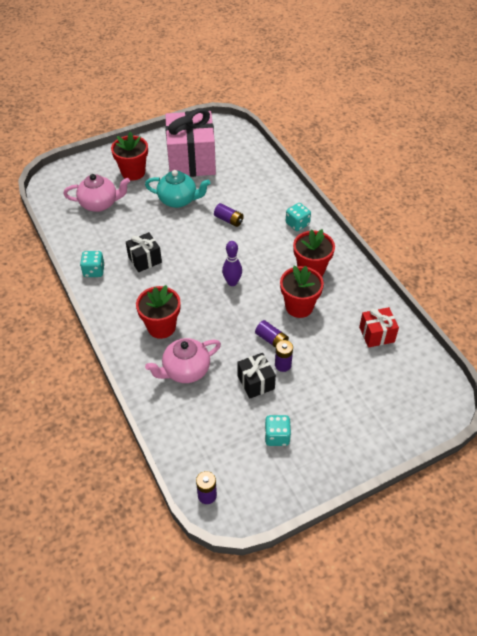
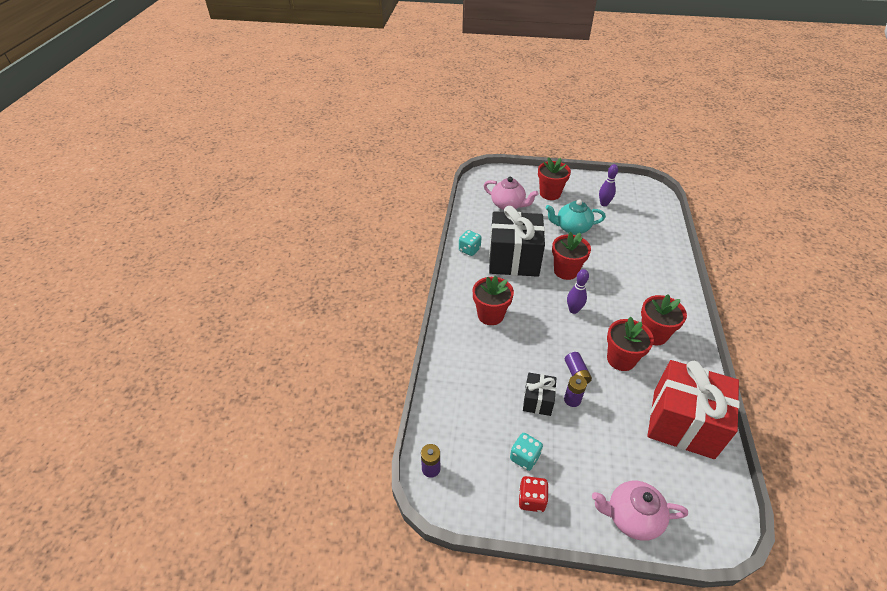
camera: 35 degrees right, 5 degrees down
black gift [126,232,162,272] -> black gift [489,206,545,277], size x2.08
turquoise teapot [145,170,210,208] -> turquoise teapot turned 135 degrees clockwise [545,200,606,235]
pink teapot [145,338,221,383] -> pink teapot moved to [592,481,688,541]
pink gift [165,108,216,177] -> purple bowling pin [599,164,618,206]
purple battery [214,203,244,227] -> none
turquoise dice [286,203,311,231] -> none
red gift [359,307,399,348] -> red gift [648,360,740,459], size x2.08
none -> red dice [519,476,549,512]
none -> red flower pot [552,232,591,280]

